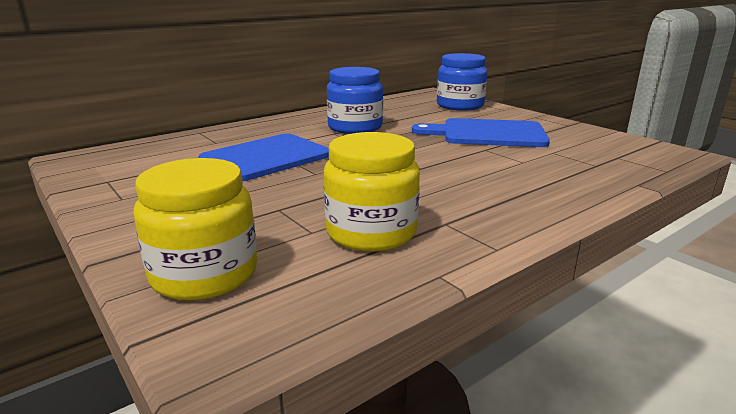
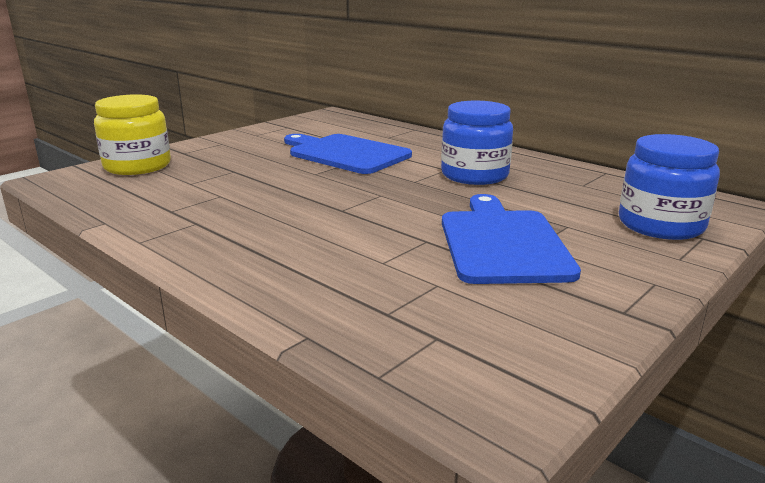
camera: 80 degrees right, 0 degrees up
yellow jar [324,132,420,252] -> none

